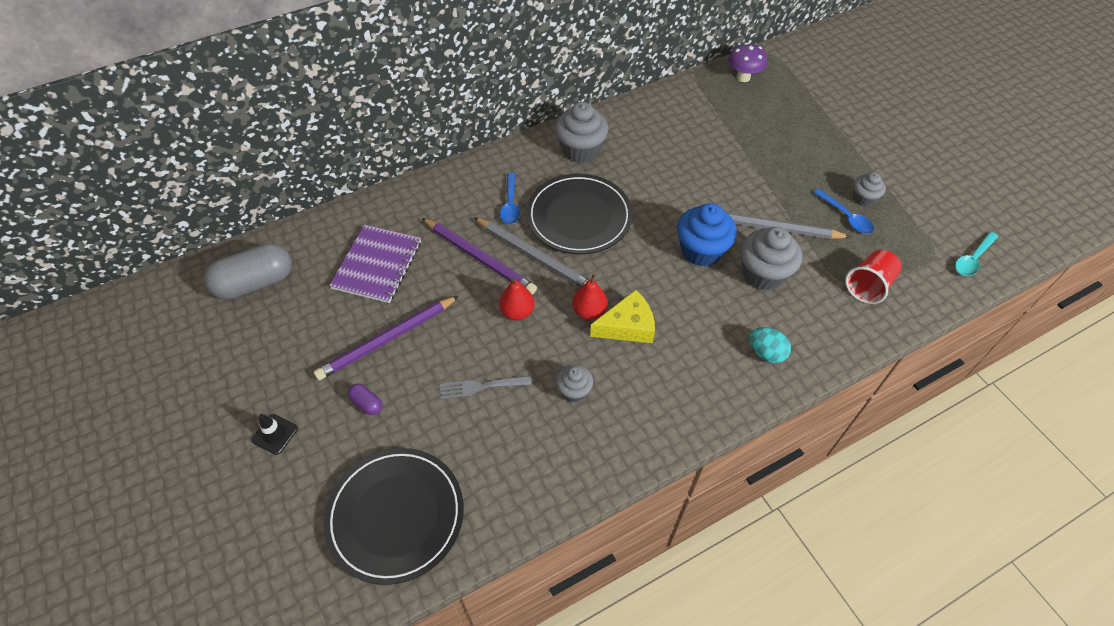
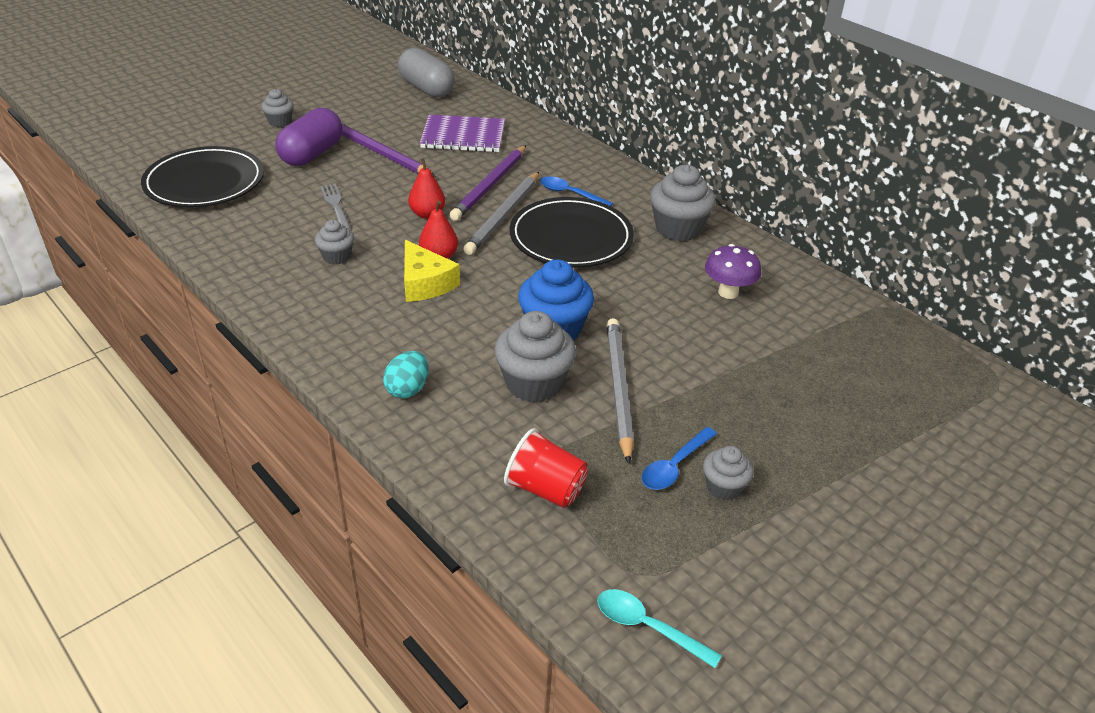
camera: 75 degrees right, 15 degrees down
black traffic cone [251,414,298,455] -> grey cupcake [261,89,294,127]
purple capsule [348,384,382,415] -> purple capsule [275,108,343,166], size x2.28
blue spoon [500,173,520,224] -> blue spoon turned 45 degrees clockwise [540,176,613,206]
purple mushroom [728,43,767,82] -> purple mushroom moved to [705,244,761,299]

